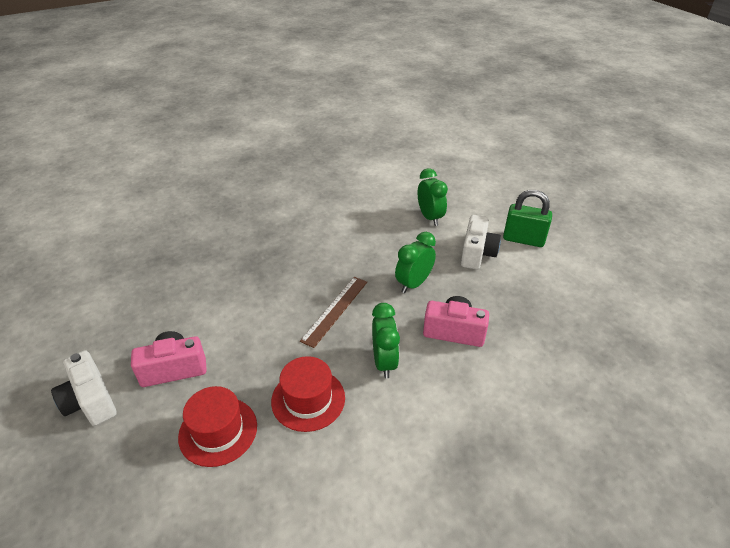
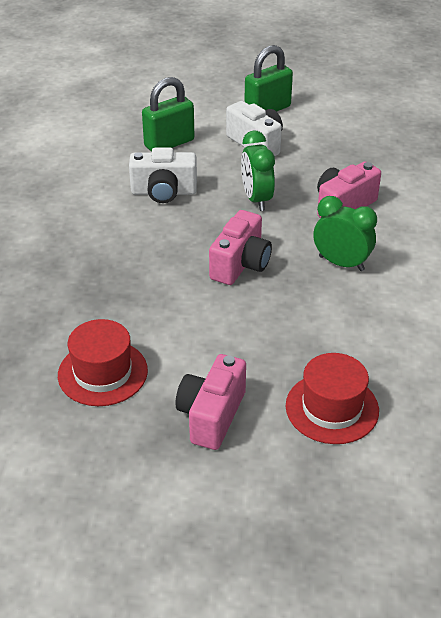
camera: 55 degrees left, 0 degrees up
white camera [51,350,117,426] -> white camera moved to [129,147,197,203]
red hat [271,356,345,432] -> red hat moved to [58,319,148,406]
brown ruler [300,277,367,348] -> pink camera [209,210,272,285]
green clock [418,168,448,226] -> green padlock [142,77,194,152]

